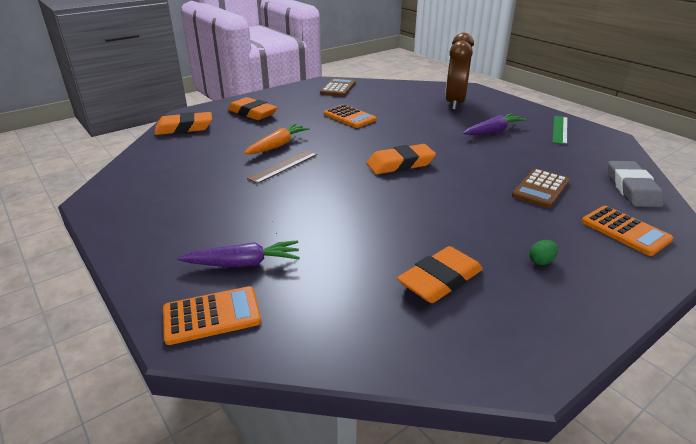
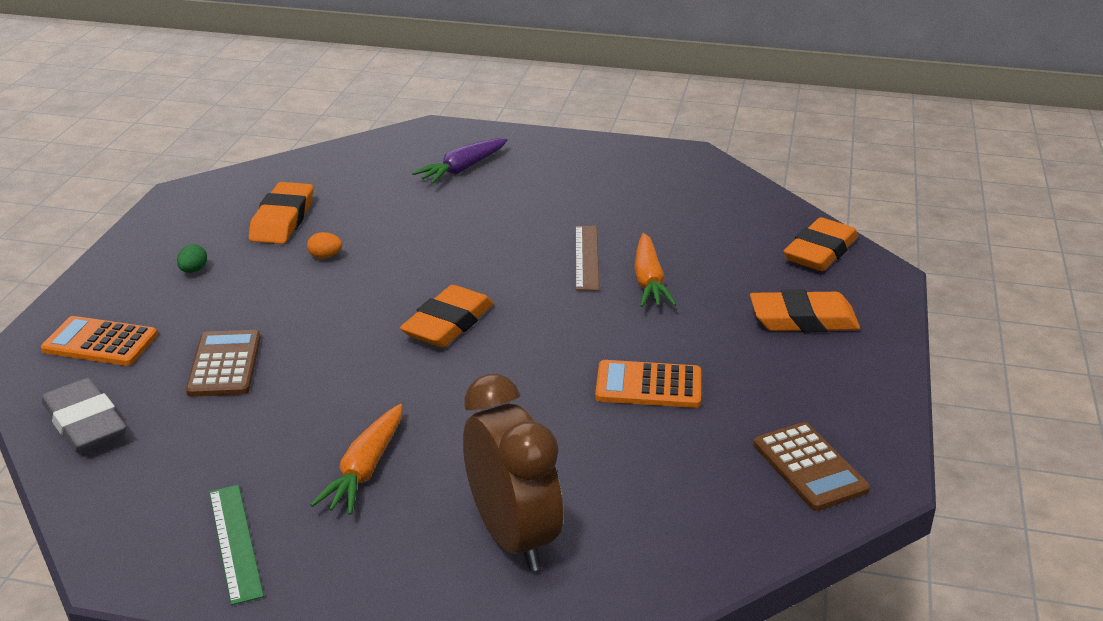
camera: 140 degrees right, 0 degrees up
orange calculator [163,286,261,345] -> none
purple carrot [463,113,526,135] -> orange carrot [311,404,402,515]
none -> orange egg [307,232,342,259]

